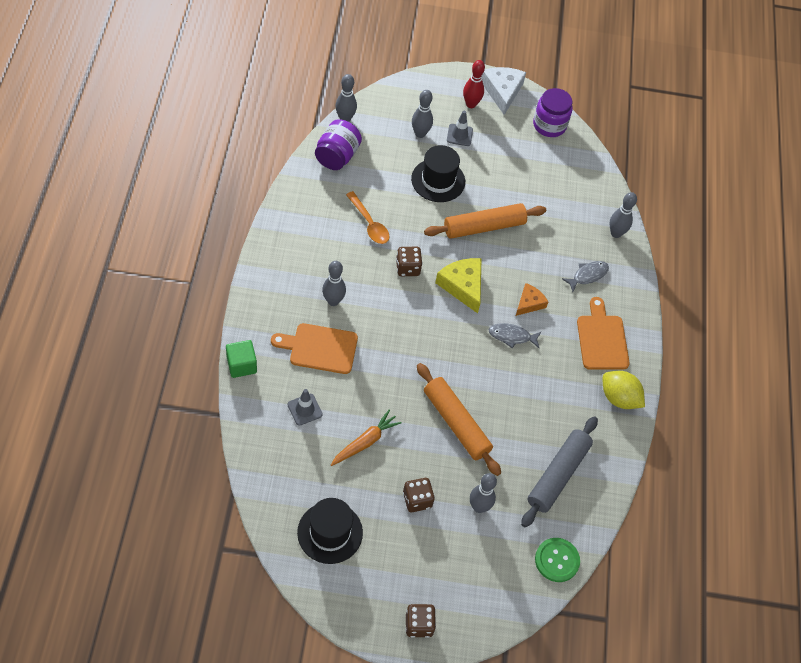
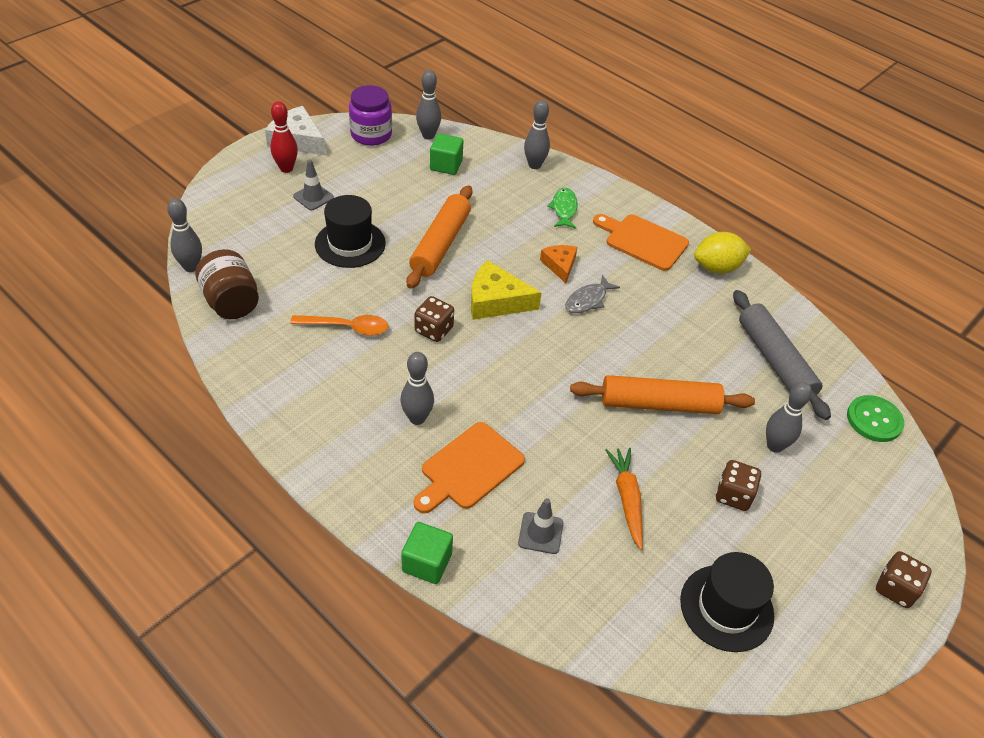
camera: 50 degrees left, 10 degrees down
purple jar [315,119,362,170] -> brown jar [195,249,259,319]
grey bowling pin [412,90,433,138] -> grey bowling pin moved to [416,70,441,139]
grey fish [562,261,609,292] -> green fish [547,188,578,229]
none -> green cube [430,133,463,175]

